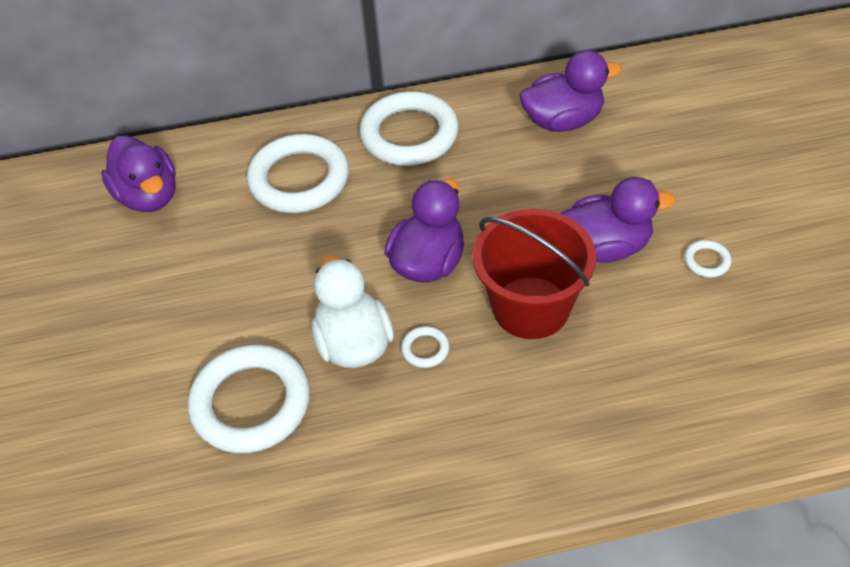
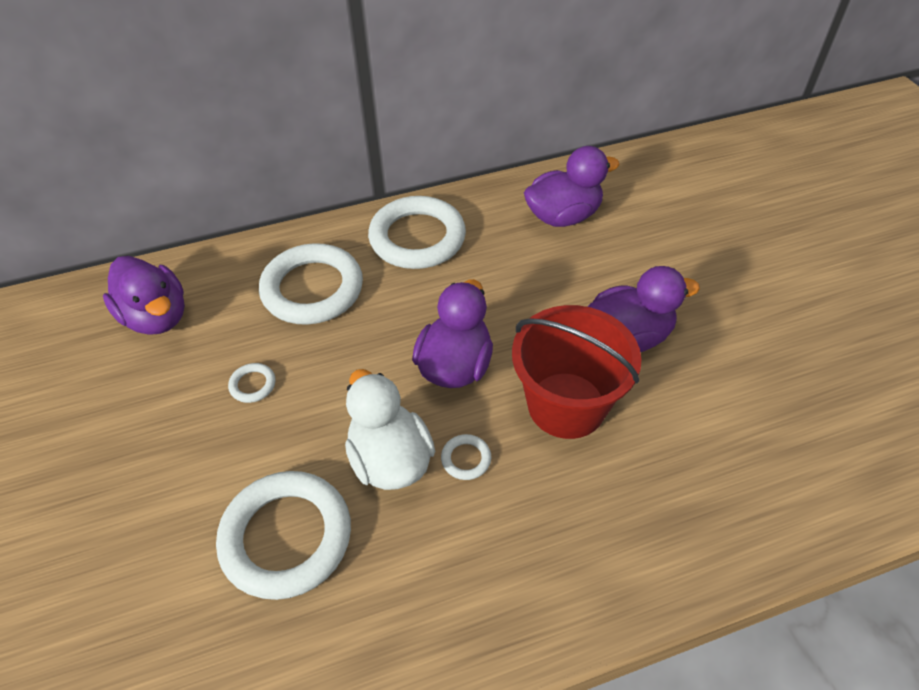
camera: 10 degrees left, 0 degrees up
white ring [684,240,731,277] -> white ring moved to [228,363,275,403]

